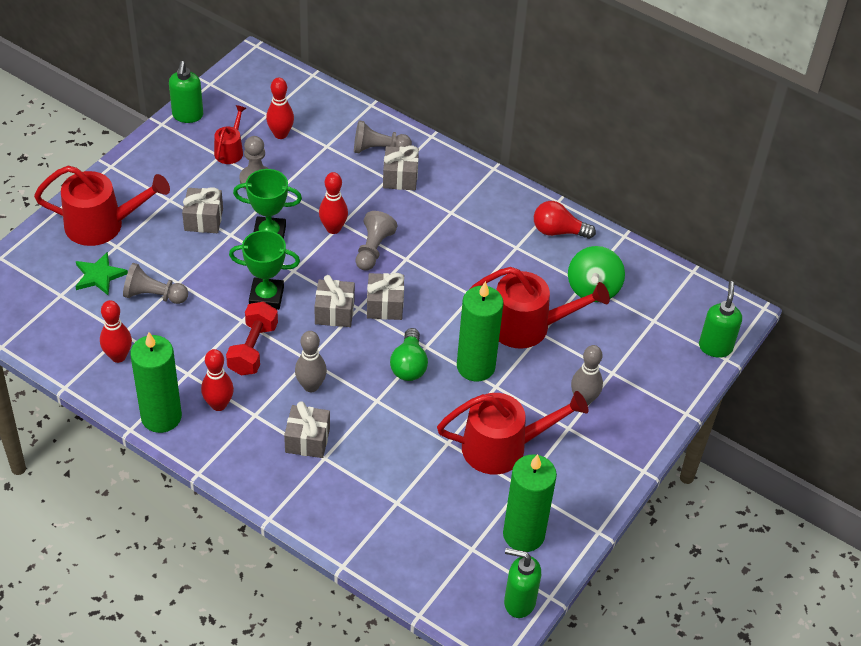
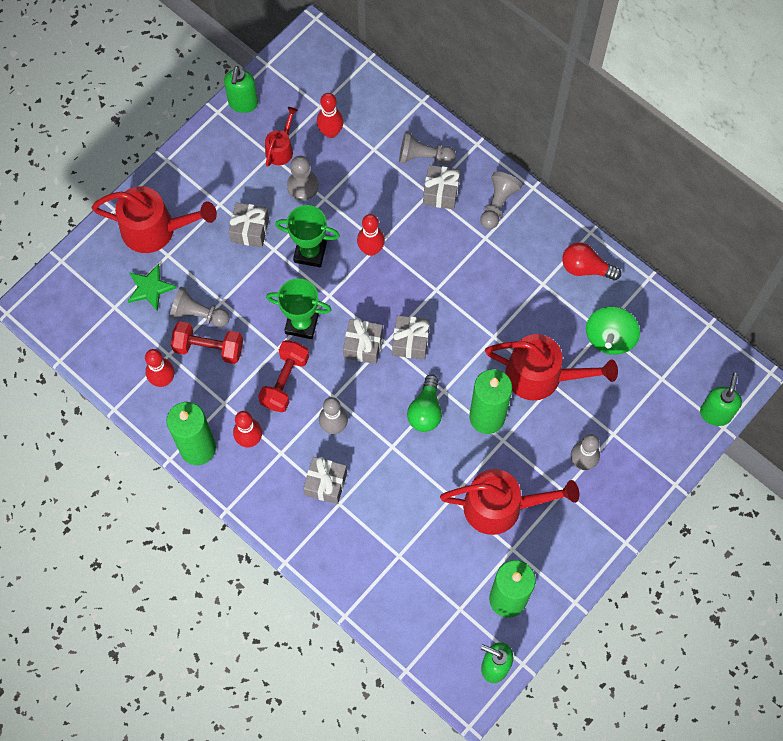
camera: 10 degrees right, 20 degrees up
grey pawn [356,211,397,271] -> grey pawn moved to [480,171,522,229]
none -> red dumbbell [171,321,243,364]

